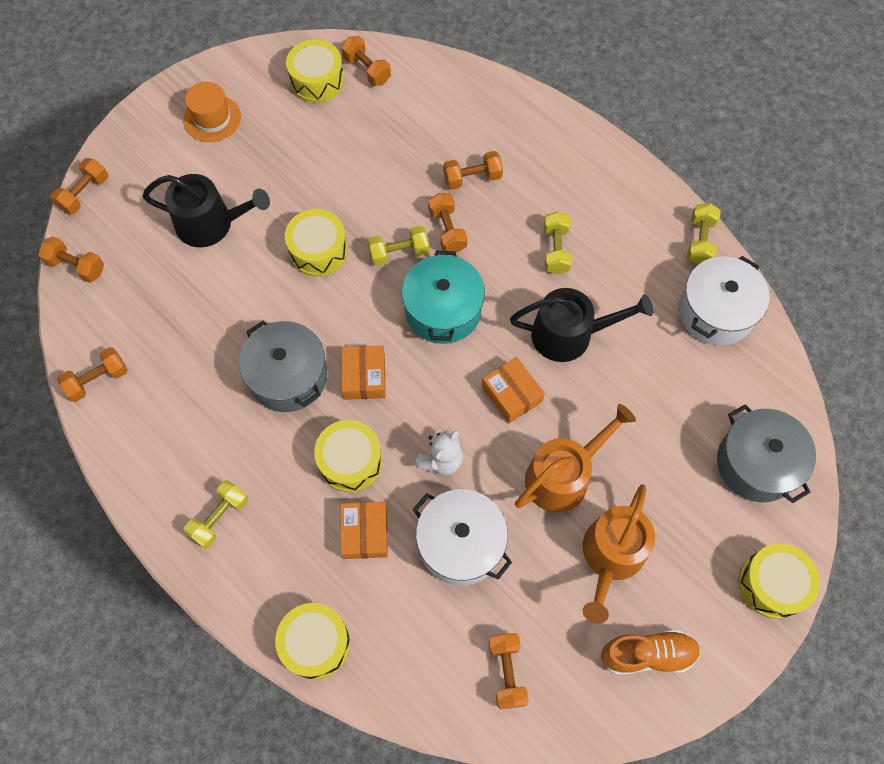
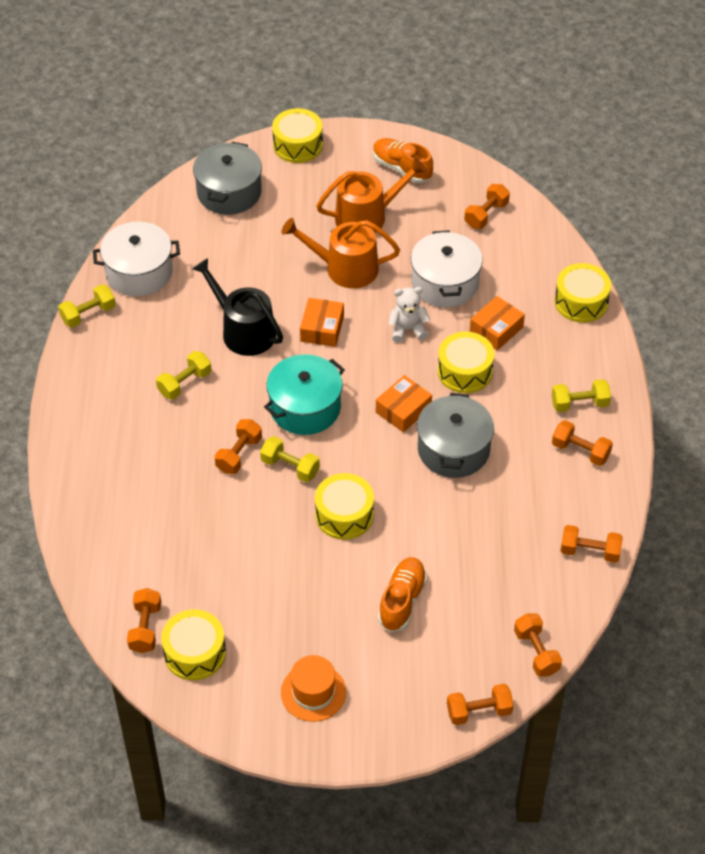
camera: 135 degrees left, 15 degrees down
black watering can [143,174,270,247] -> orange shoe [378,557,427,632]
orange dumbbell [443,151,503,190] -> orange dumbbell moved to [552,420,613,466]

